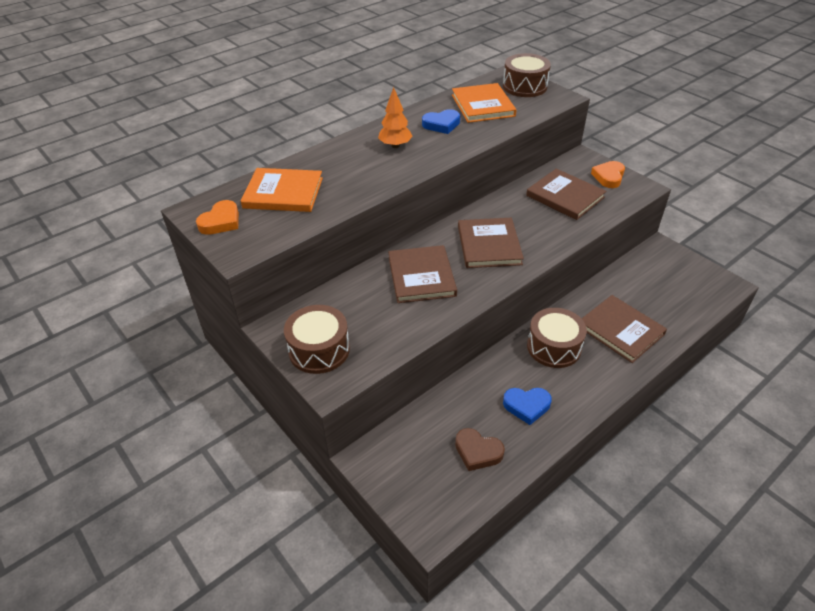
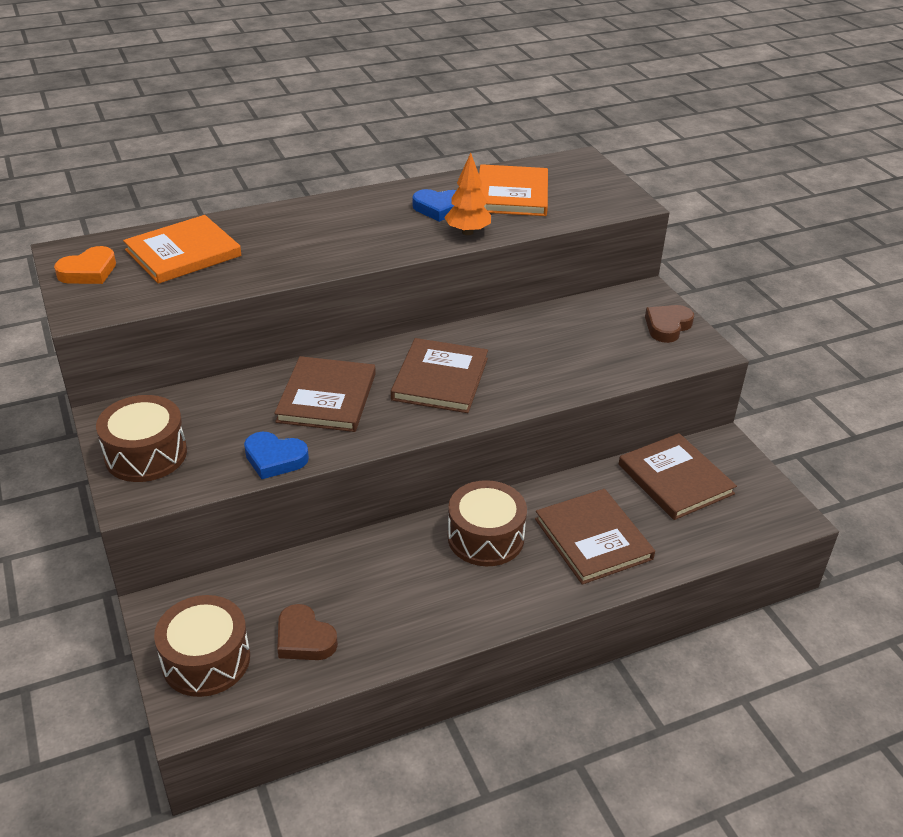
camera: 15 degrees right, 5 degrees down
orange book [241,168,323,212] -> orange book turned 60 degrees counterclockwise [123,215,241,284]
orange tree [378,87,413,148] -> orange tree moved to [444,153,491,235]
brown drum [503,53,551,97] -> brown drum moved to [154,595,250,697]
blue heart [503,388,552,425] -> blue heart moved to [244,432,309,479]
brown book [526,169,606,220] -> brown book moved to [619,433,737,520]
orange heart [591,161,625,188] -> brown heart [645,305,694,343]

